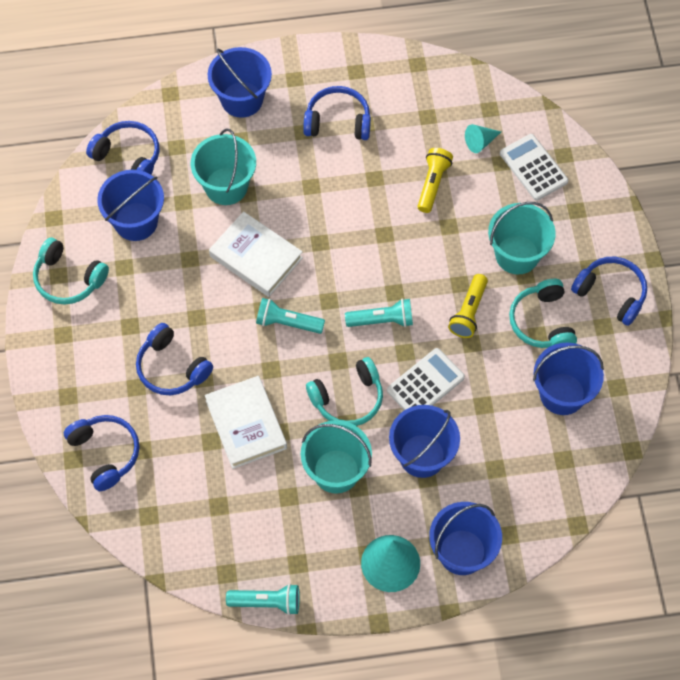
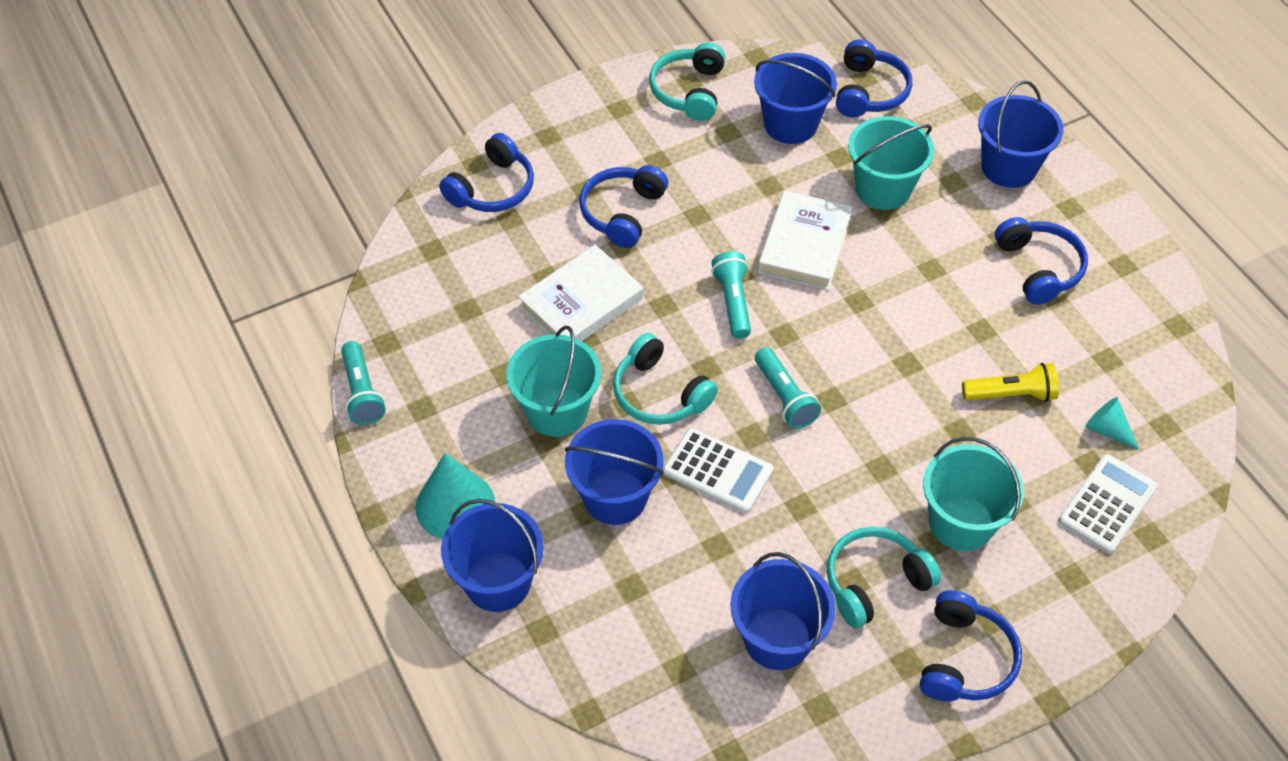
camera: 70 degrees right, 10 degrees down
yellow flashlight [448,274,488,338] -> none

